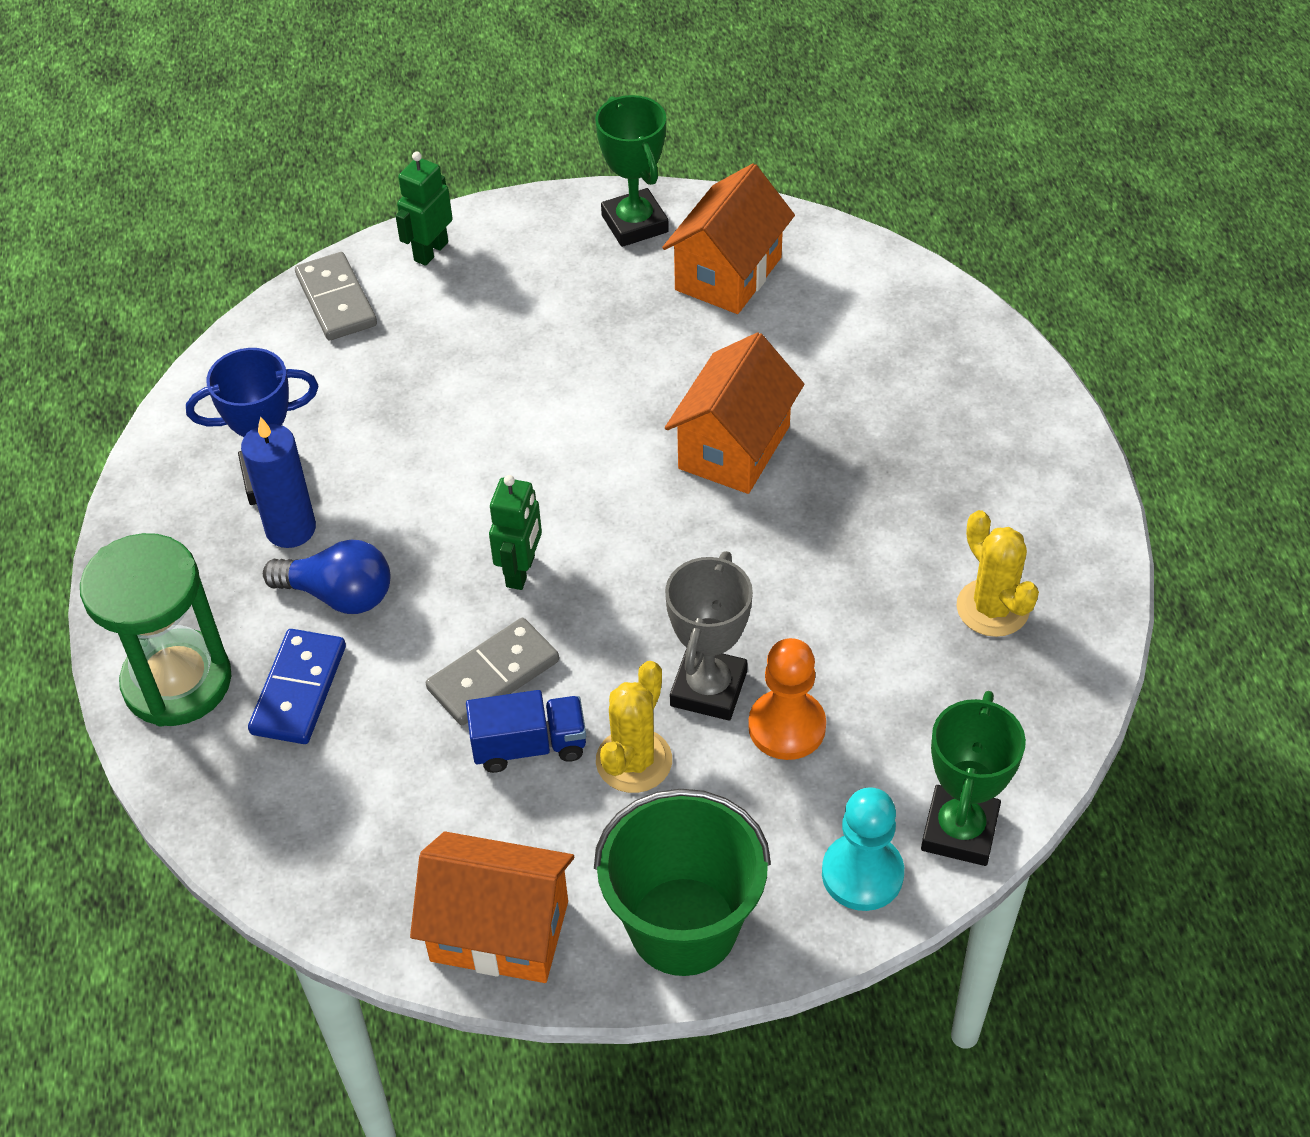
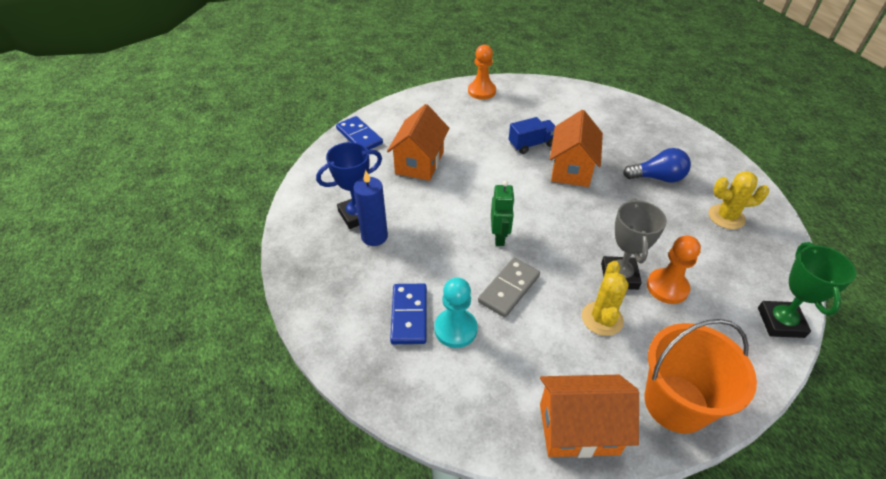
camera: 15 degrees left, 5 degrees down
green hourglass [80,533,231,727] -> none
blue light bulb [263,539,390,614] -> blue light bulb moved to [623,148,691,183]
grey domino [295,252,377,341] -> blue domino [336,116,383,150]
green robot [396,151,453,266] -> none
blue truck [466,690,586,773] -> blue truck moved to [509,117,555,154]
green bucket [594,789,771,976] -> orange bucket [645,319,757,434]
green trophy [595,95,669,247] -> orange pawn [468,44,496,100]
orange house [662,164,795,314] -> orange house moved to [387,104,449,181]
turquoise pawn [822,787,904,911] -> turquoise pawn moved to [434,278,477,348]
yellow cactus [957,510,1039,637] -> yellow cactus turned 45 degrees counterclockwise [709,171,769,229]

